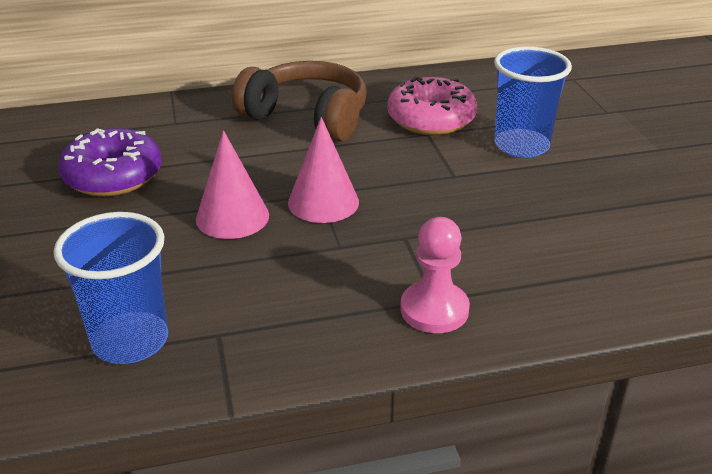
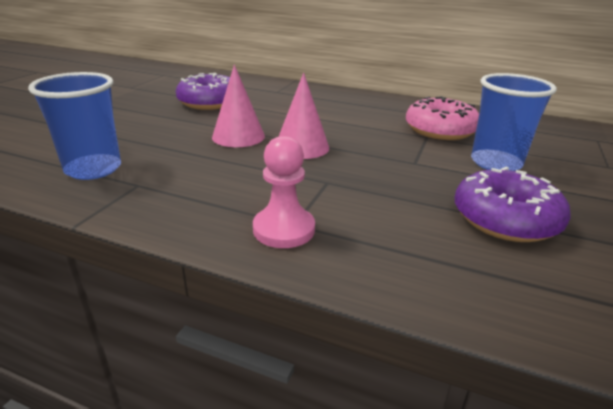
camera: 35 degrees right, 5 degrees down
brown headphones [232,61,367,142] -> none
none -> purple donut [454,167,571,242]

